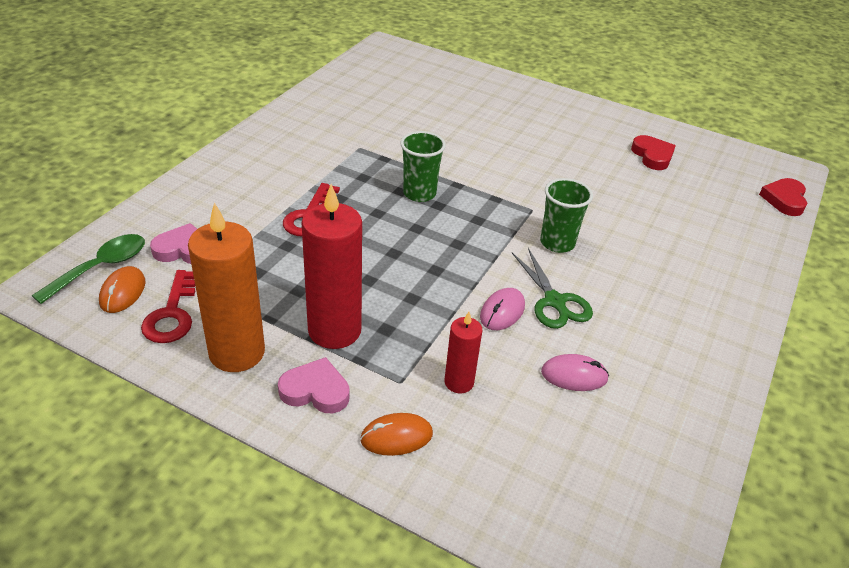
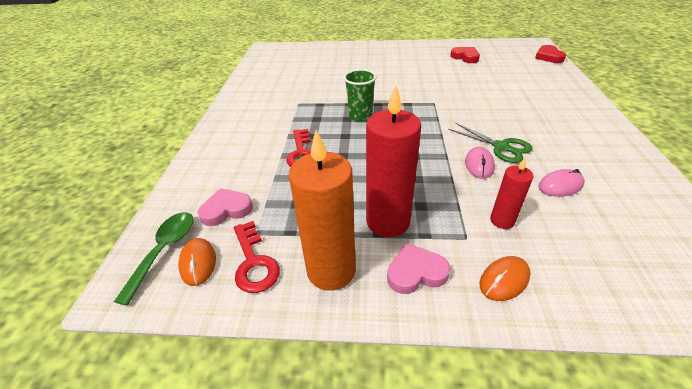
camera: 20 degrees left, 0 degrees up
green cup [540,178,593,253] -> none

